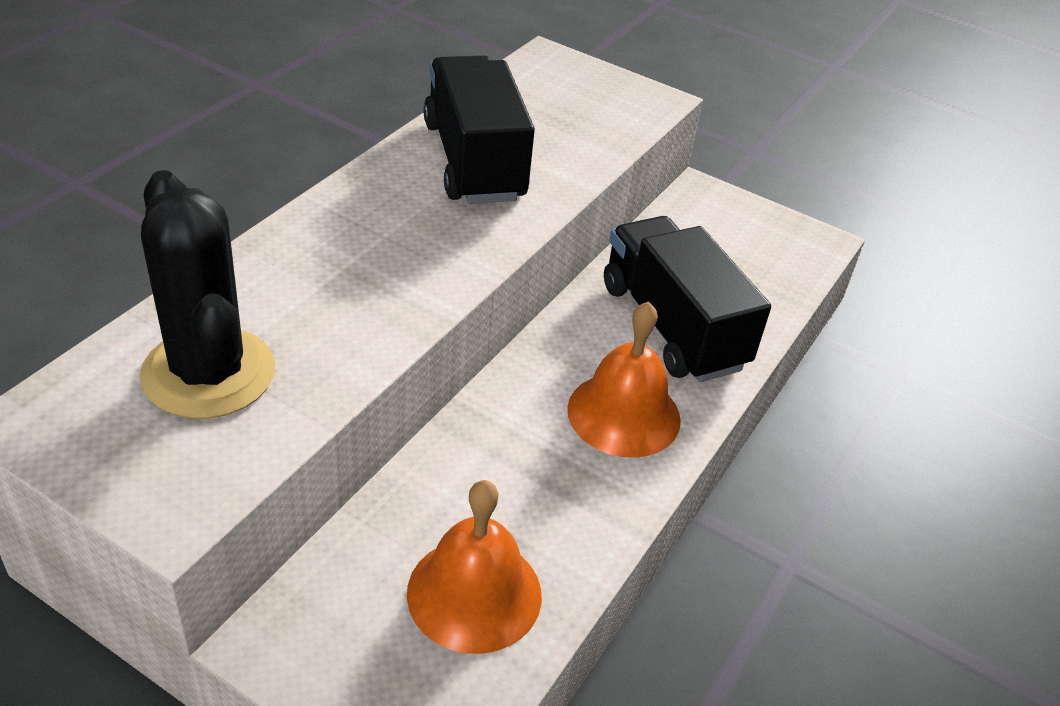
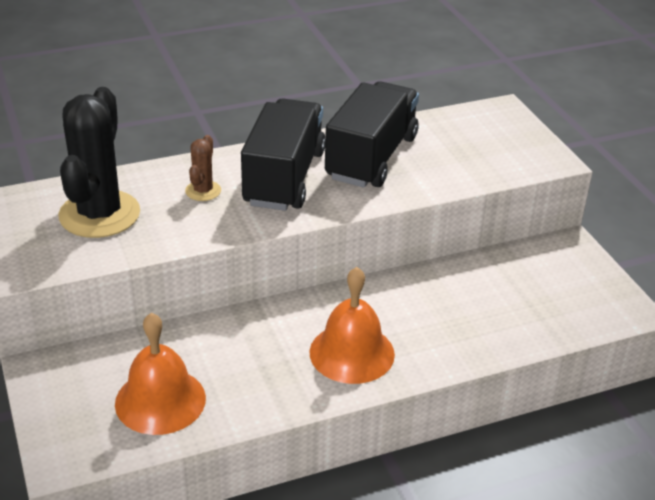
camera: 40 degrees right, 5 degrees down
black truck [604,216,771,382] -> black truck moved to [241,98,325,211]
none -> brown cactus [185,135,221,201]

